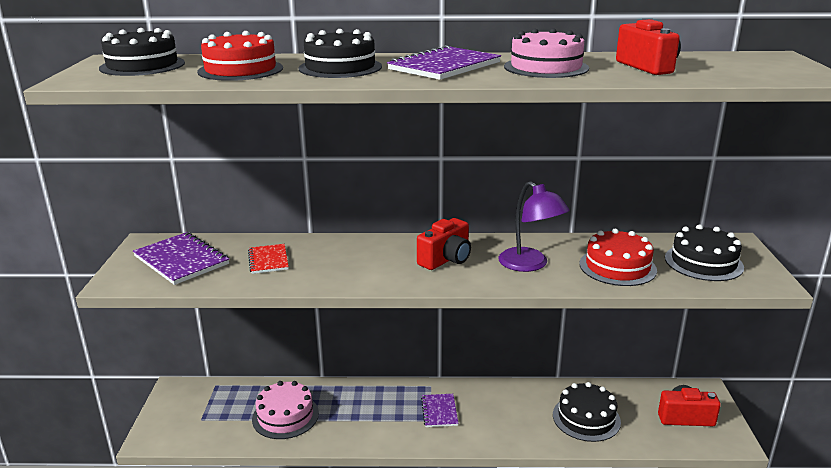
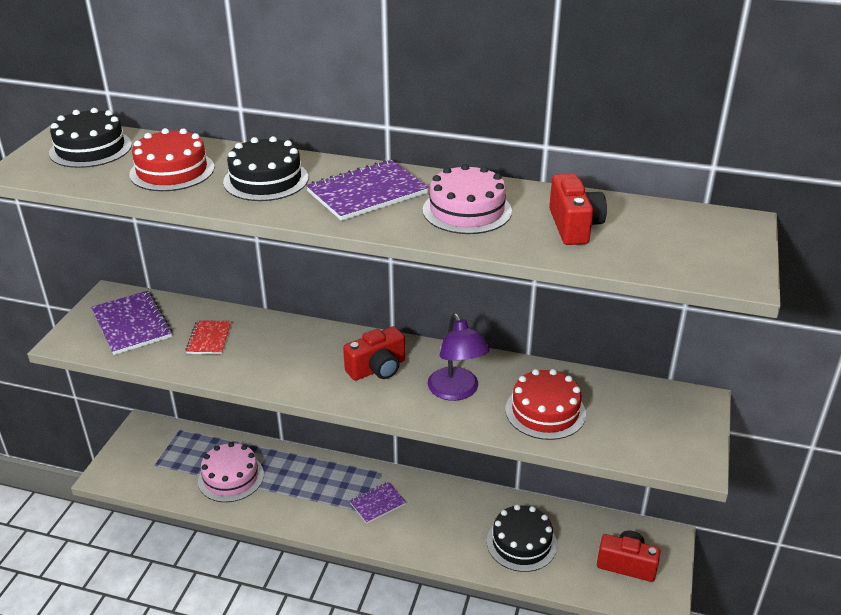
camera: 15 degrees right, 10 degrees up
purple notebook [421,394,459,427] -> purple notebook turned 45 degrees clockwise [350,482,406,524]
black cake [665,224,744,281] -> none

